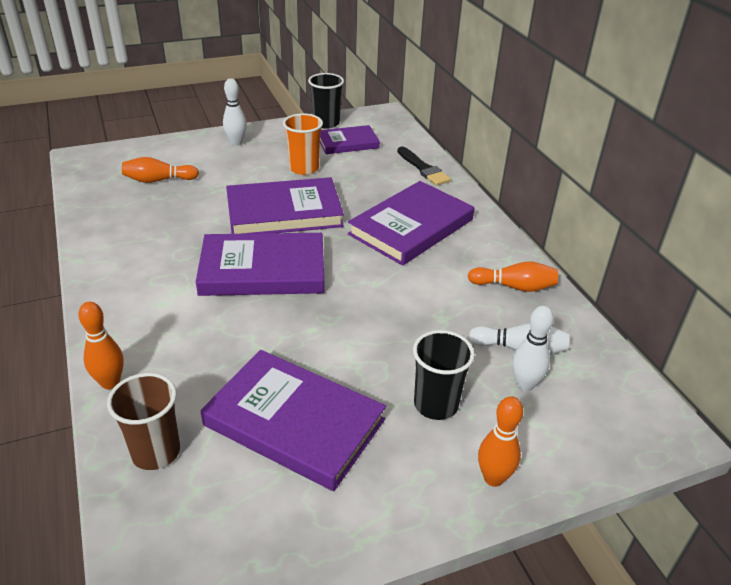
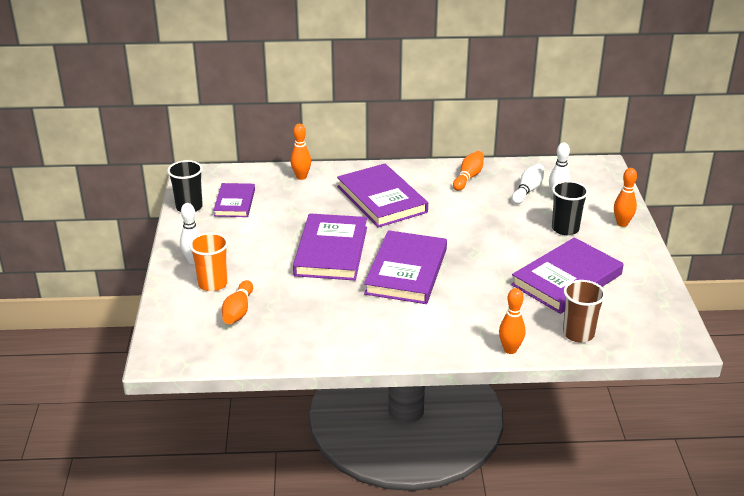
camera: 70 degrees left, 5 degrees down
orange cup [283,113,323,175] -> orange cup moved to [189,232,228,291]
black brush [397,147,451,186] -> orange bowling pin [290,124,311,180]

